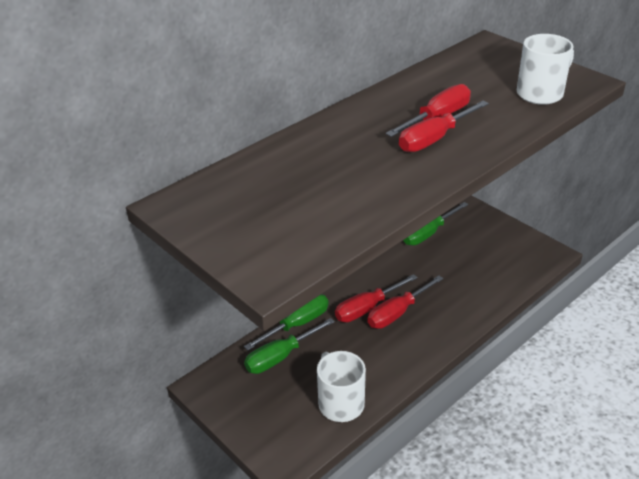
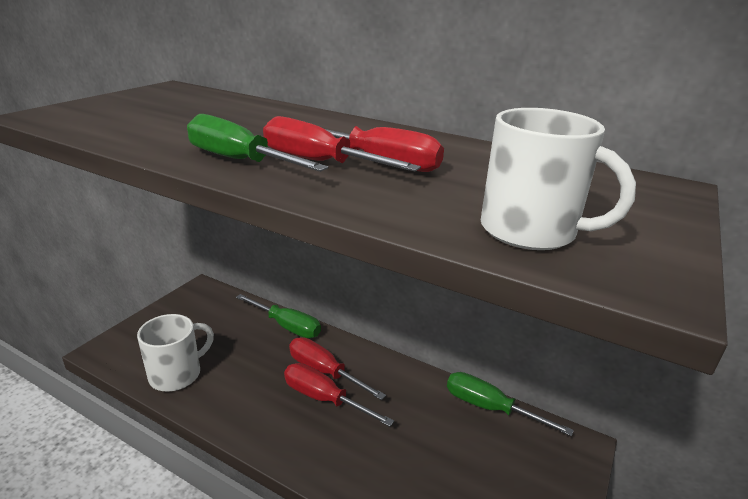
camera: 70 degrees right, 10 degrees down
green screwdriver [244,318,335,374] -> green screwdriver moved to [187,114,328,172]

